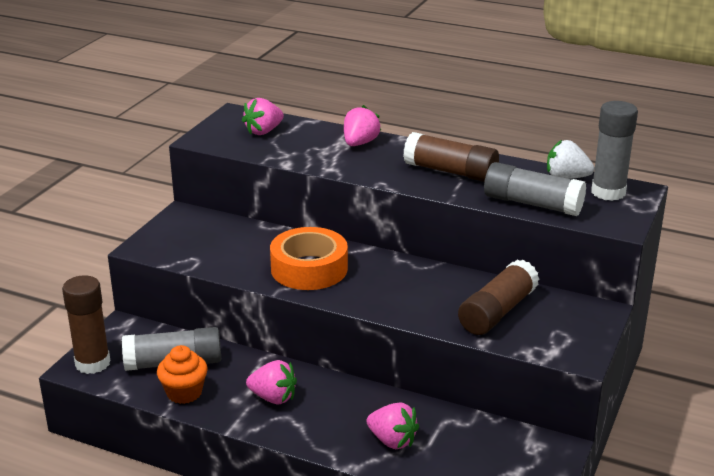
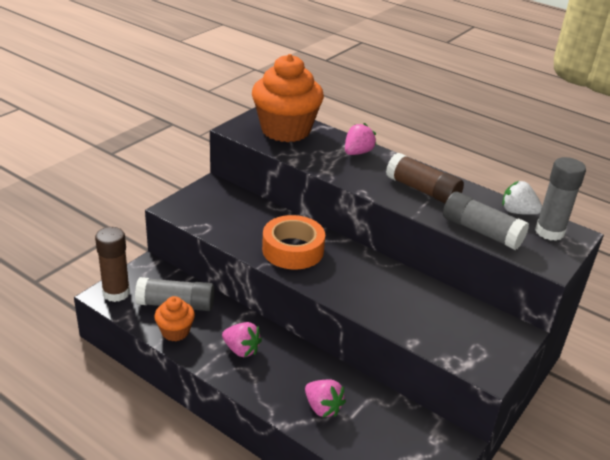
camera: 10 degrees right, 5 degrees up
pink strawberry [242,98,284,135] -> orange cupcake [252,54,324,142]
brown glue stick [458,259,539,335] -> none

